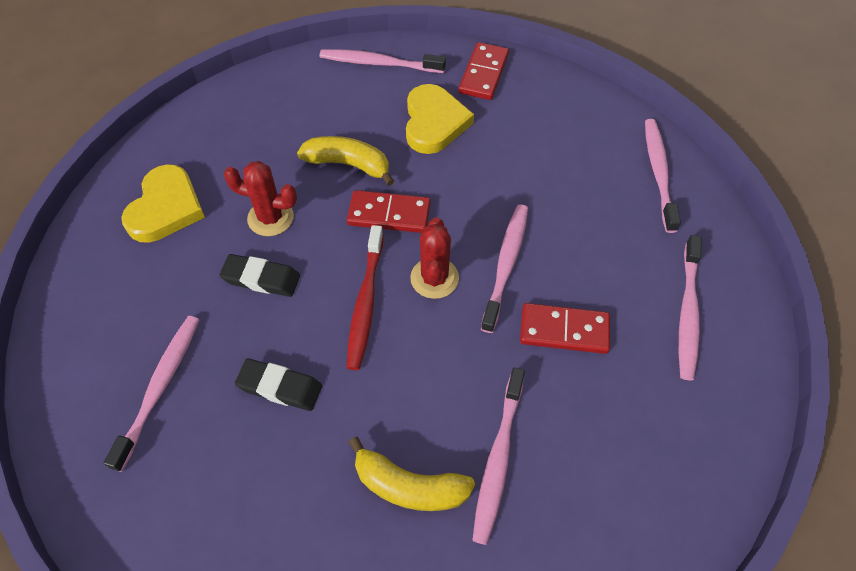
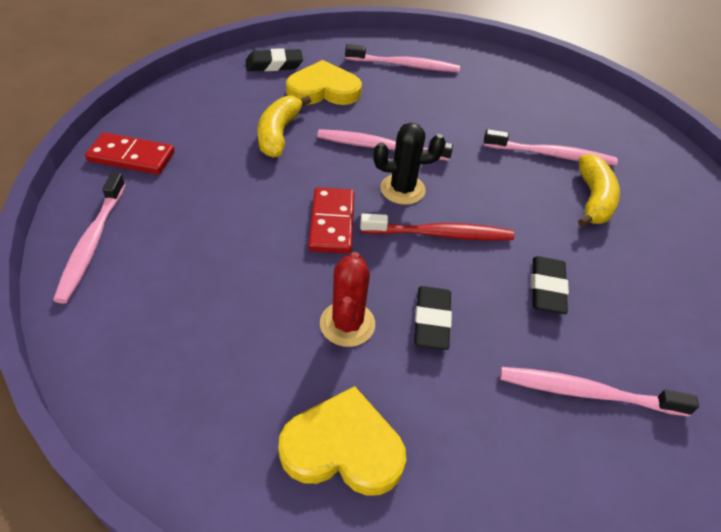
camera: 100 degrees left, 10 degrees down
yellow banana [297,136,394,186] -> yellow banana moved to [257,96,311,158]
yellow heart [406,84,474,154] -> yellow heart moved to [286,60,362,105]
red cactus [410,217,459,299] -> black cactus [374,123,446,205]
red domino [520,303,610,354] -> none
pink toothbrush [645,119,681,233] -> black eraser [246,48,303,71]

